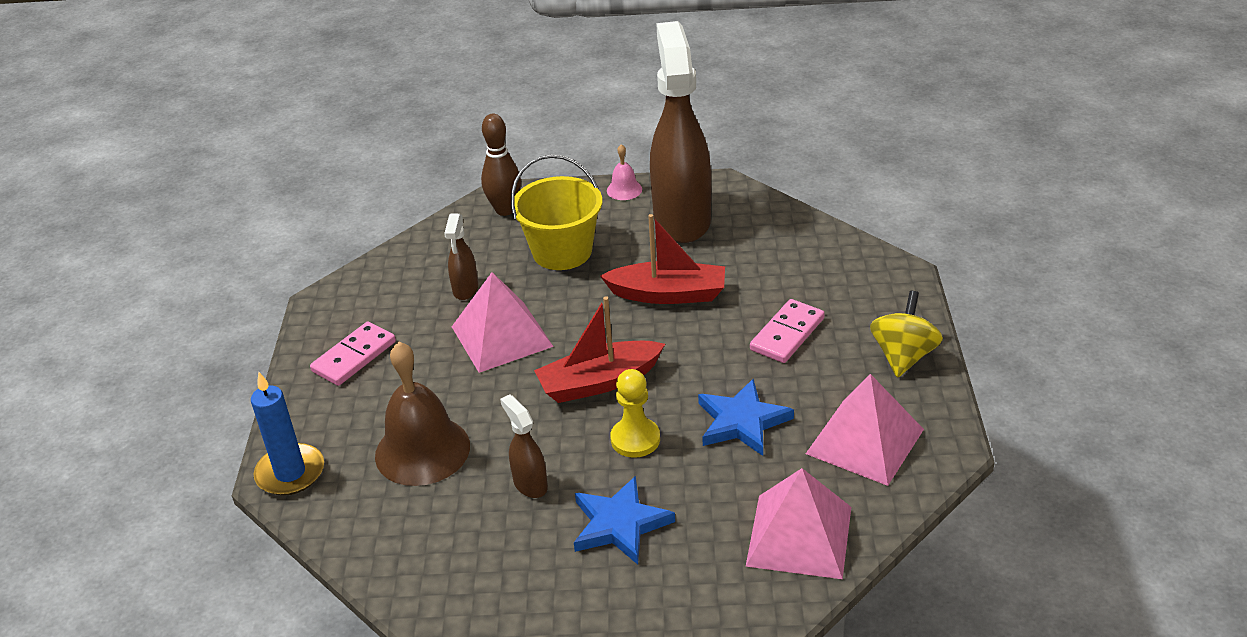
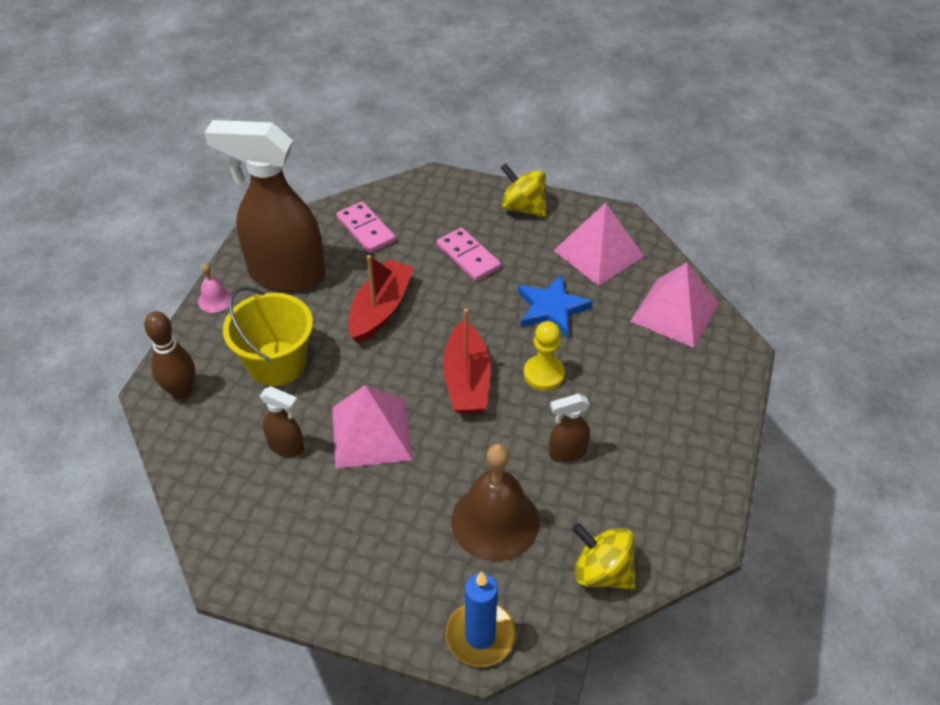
camera: 75 degrees left, 10 degrees up
pink domino [310,321,396,386] -> pink domino moved to [336,201,396,253]
blue star [574,476,675,565] -> none
none -> yellow spinning top [572,523,636,590]

